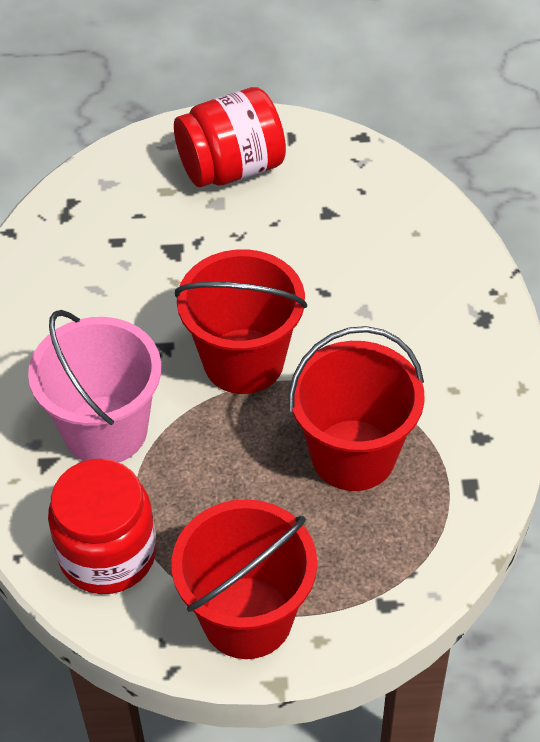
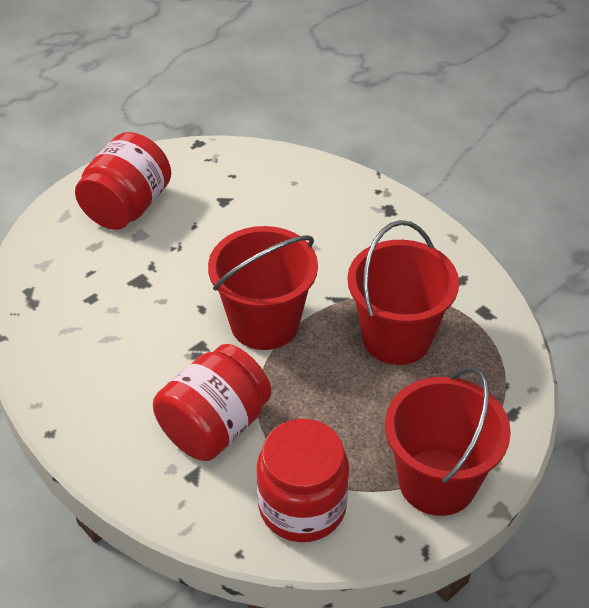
camera: 40 degrees left, 5 degrees down
pink bucket [28,310,161,462] -> red jar [153,344,271,461]

